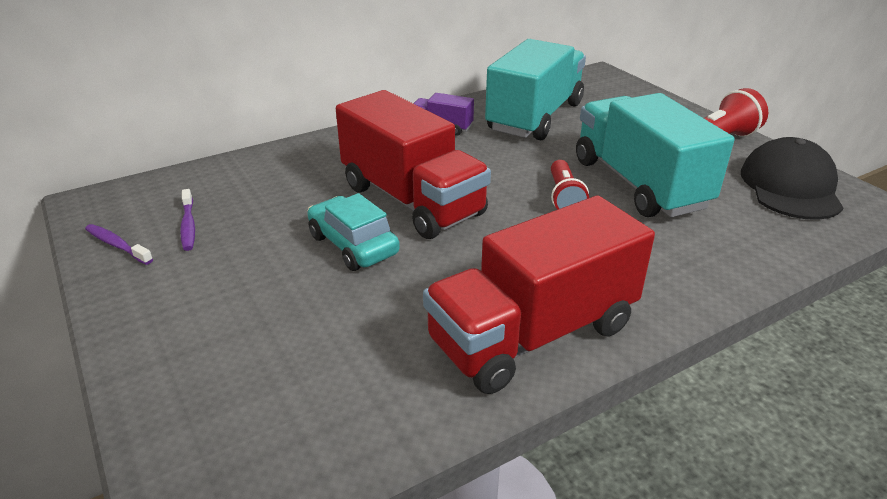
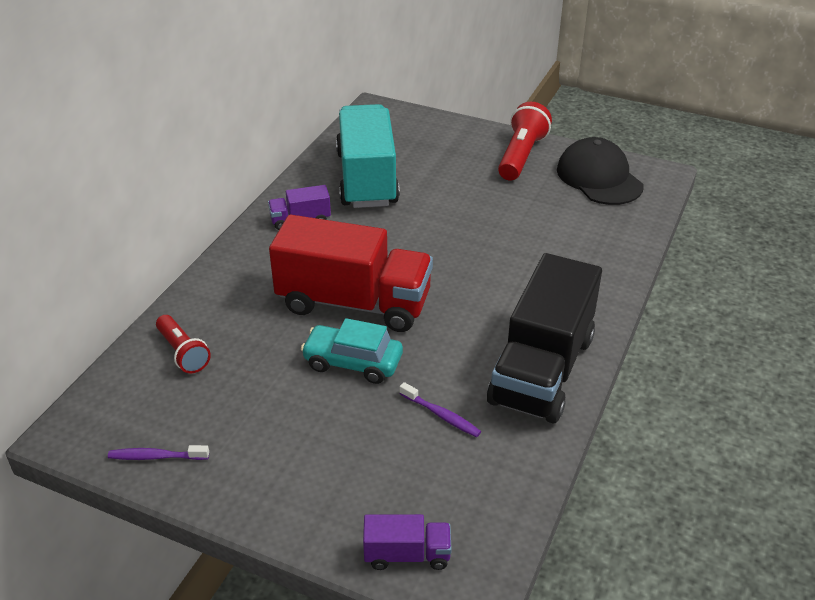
camera: 35 degrees left, 5 degrees up
purple toothbrush [180,189,195,251] -> purple toothbrush moved to [399,382,481,437]
red truck [423,196,655,394] -> black truck [487,253,602,423]
red flashlight [551,160,589,210] -> red flashlight moved to [156,315,211,374]
turquoise truck [576,93,734,217] -> none
none -> purple truck [363,514,452,570]

